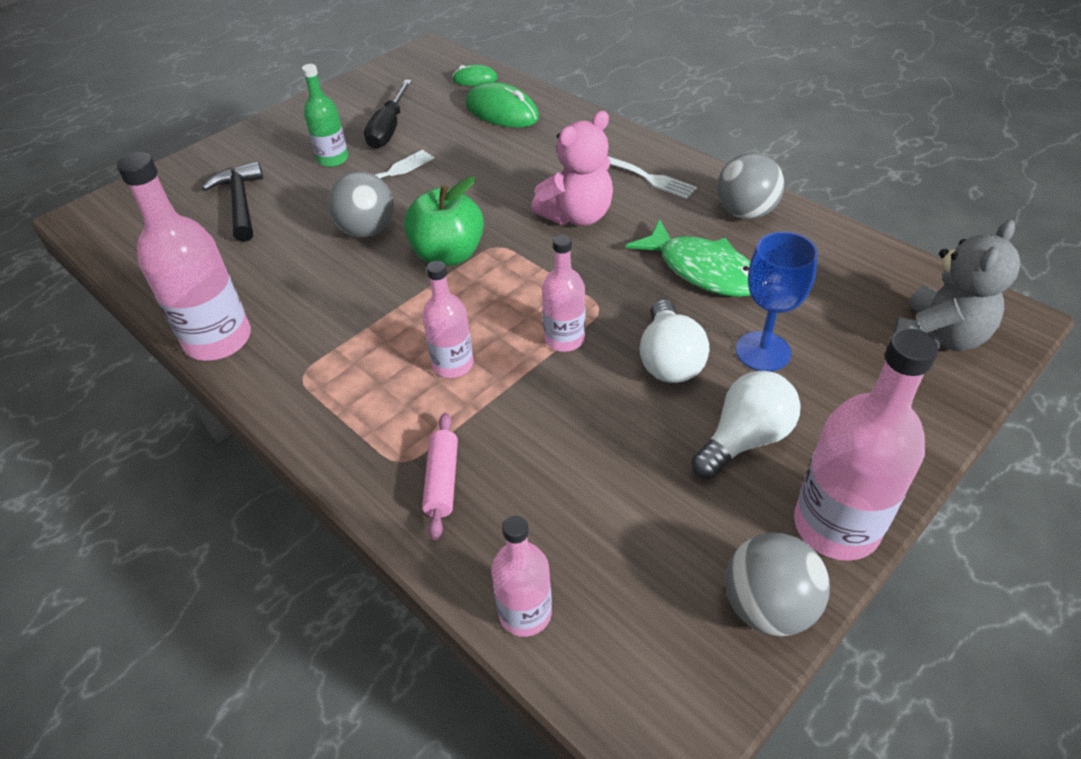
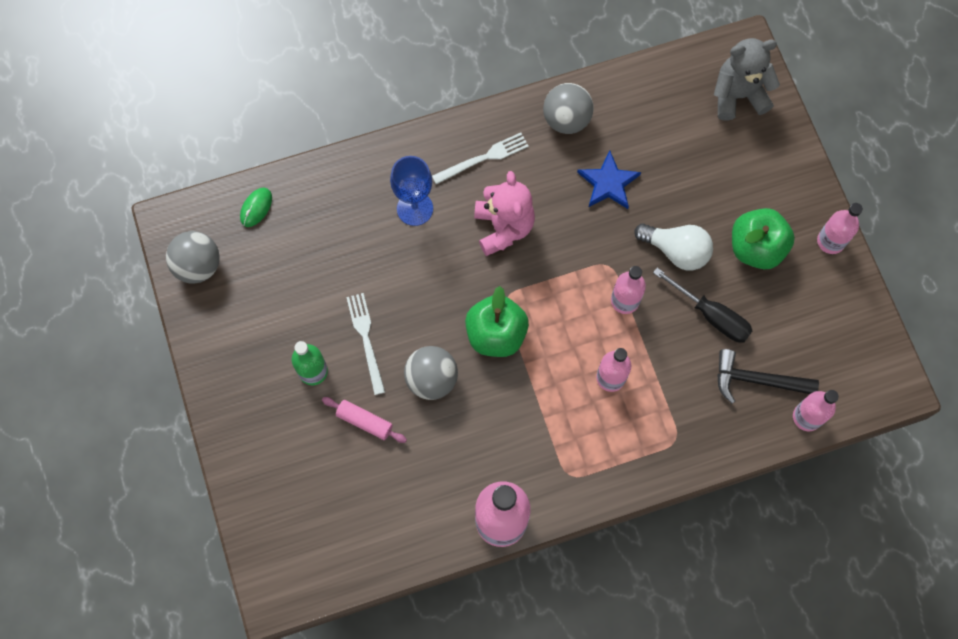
camera: 65 degrees left, 25 degrees up
black hammer [202,161,263,242] -> black hammer moved to [717,349,819,404]
black screwdriver [364,80,412,149] -> black screwdriver moved to [653,268,752,343]
pink rolling pin [422,413,458,540] -> pink rolling pin moved to [322,397,407,443]
green mouse [466,82,539,128] -> none
green fish [625,219,751,297] -> blue star [577,150,641,209]
white light bulb [691,371,801,479] -> green apple [732,208,795,269]
grey ball [725,533,830,636] -> grey ball moved to [166,231,220,284]
blue goblet [736,231,818,371] -> blue goblet moved to [390,156,433,226]
pink bottle [794,328,939,561] -> pink bottle [817,203,863,254], size x0.59
grey teddy bear [892,220,1021,351] -> grey teddy bear turned 75 degrees counterclockwise [714,38,780,121]

